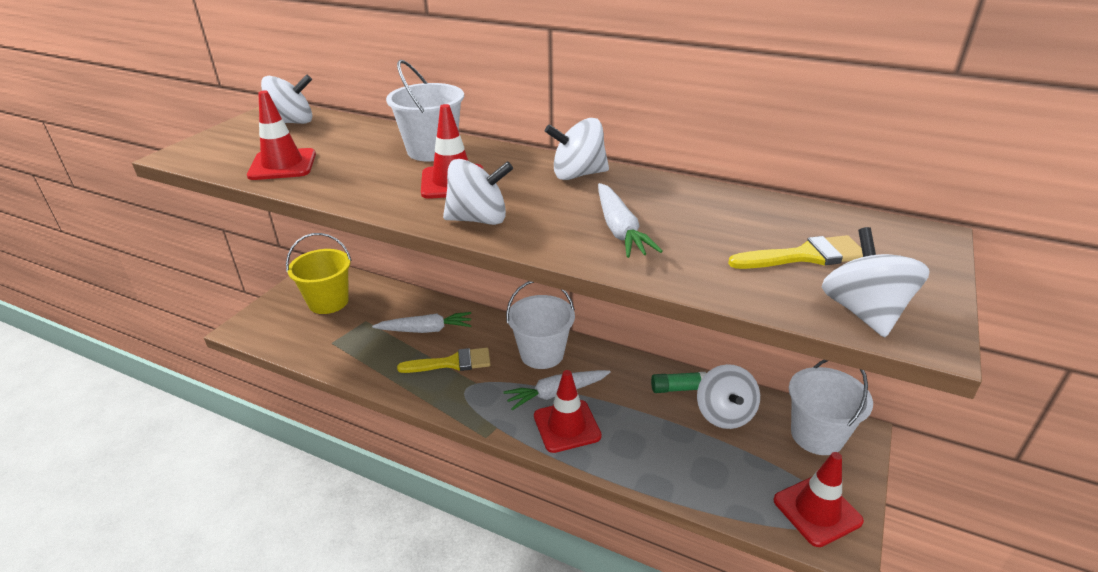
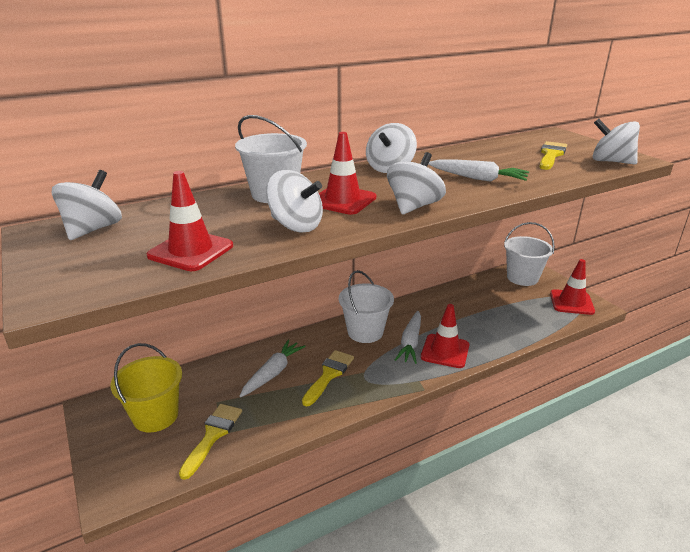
camera: 55 degrees left, 5 degrees down
green glue stick [651,372,706,393] -> none
white spinning top [697,364,760,429] -> white spinning top moved to [266,170,323,232]
none -> yellow brush [179,404,242,480]

